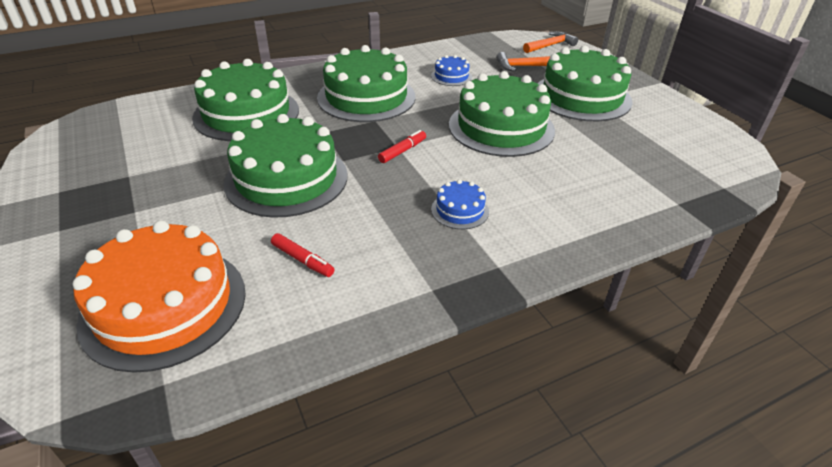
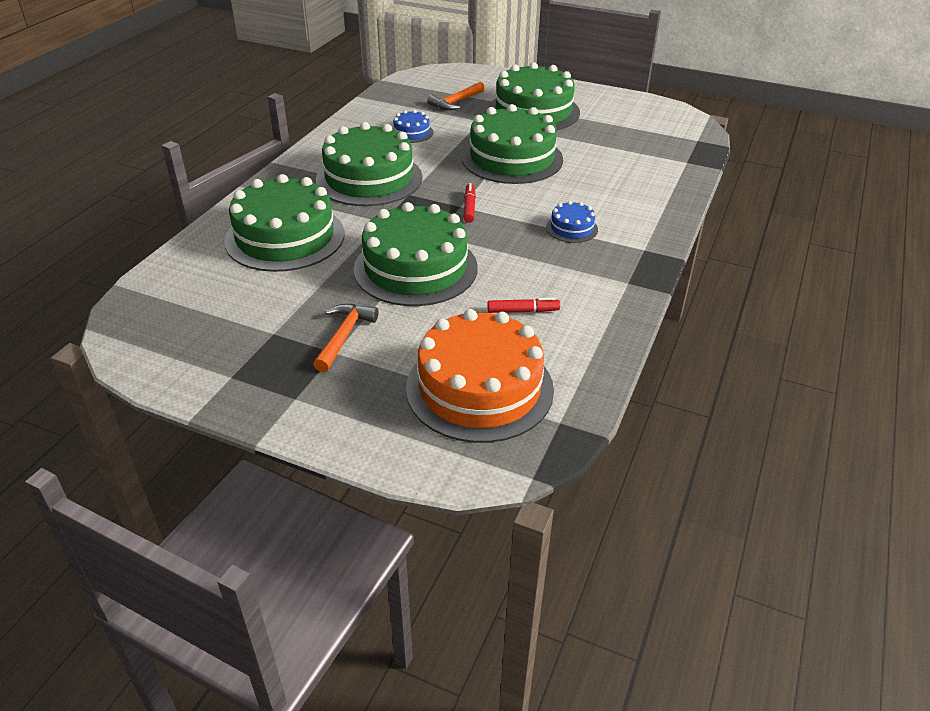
camera: 40 degrees left, 0 degrees up
orange hammer [523,31,578,53] -> orange hammer moved to [313,304,379,372]

